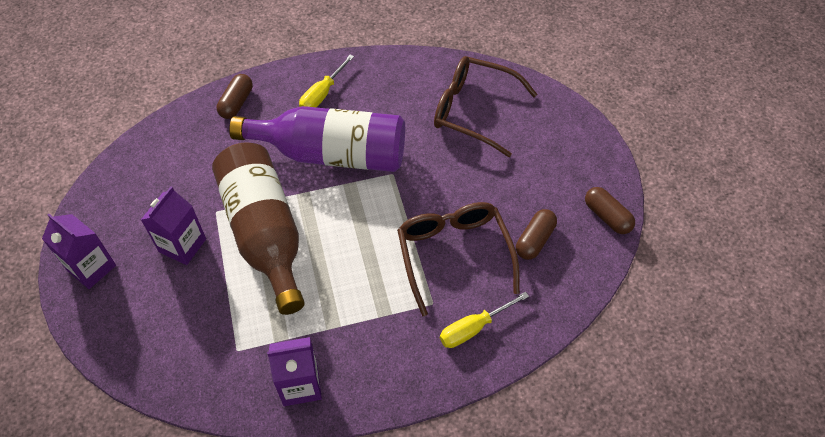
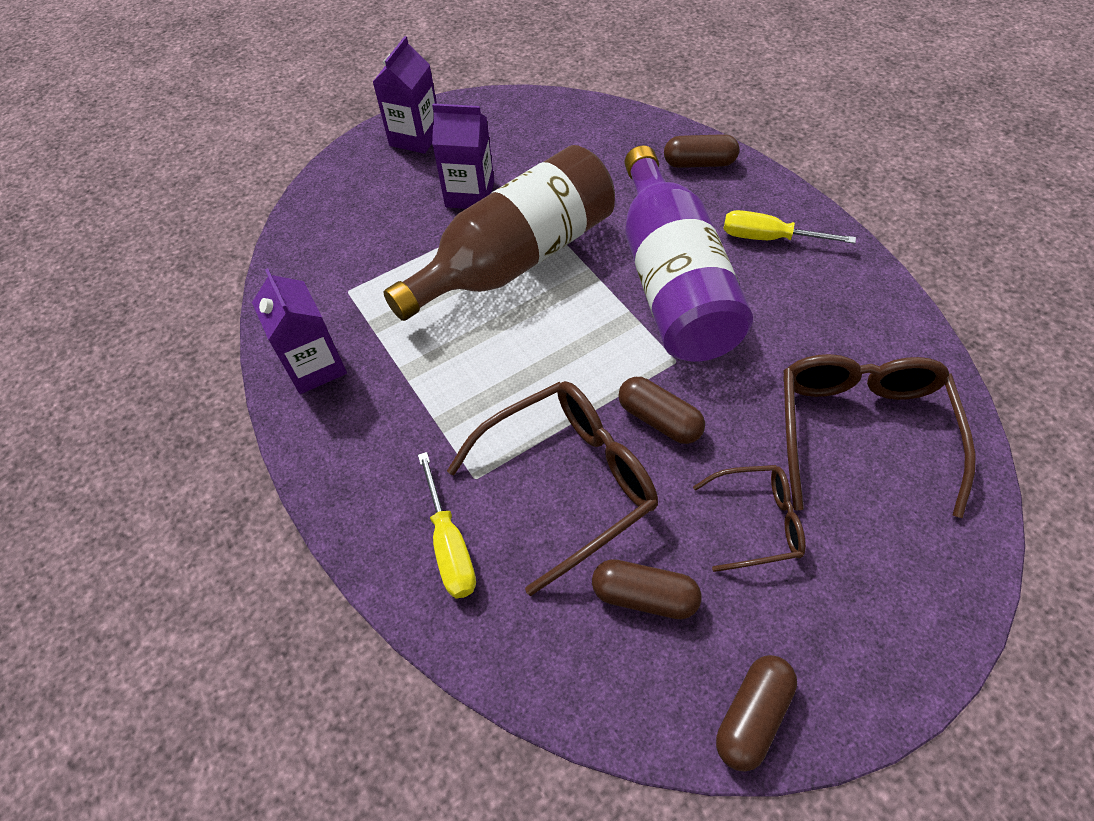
camera: 75 degrees right, 0 degrees up
yellow screwdriver [440,292,529,348] -> yellow screwdriver turned 150 degrees counterclockwise [418,452,476,598]
none -> brown capsule [618,377,705,444]
none -> brown glasses [693,465,806,572]

